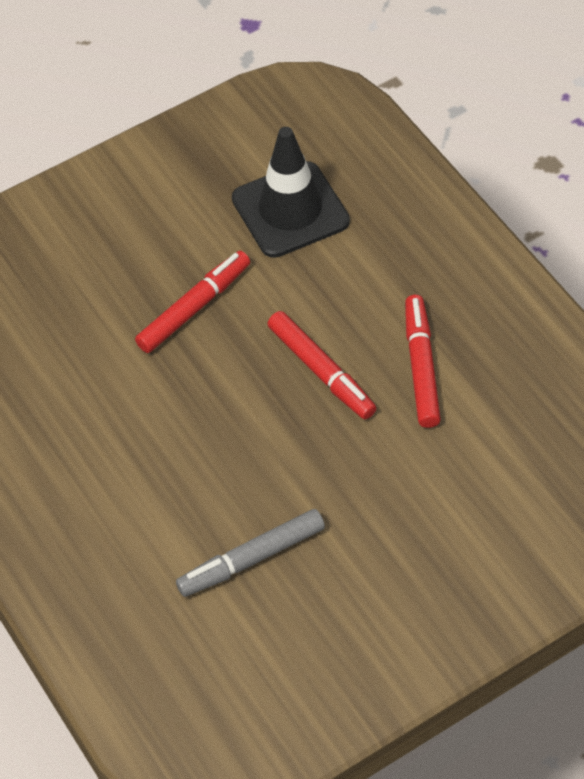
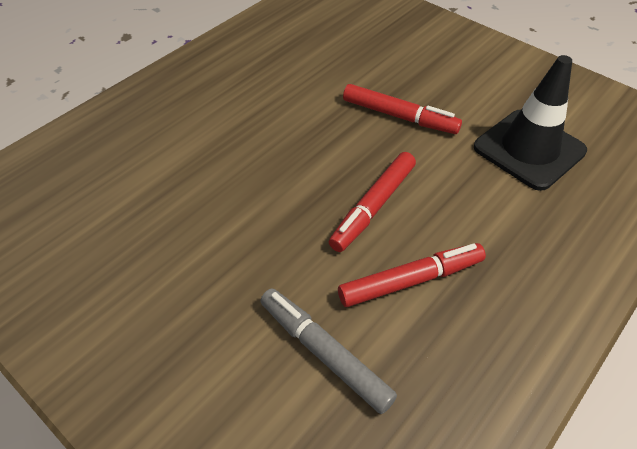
camera: 70 degrees right, 5 degrees down
grey marker [176,509,325,597] -> grey marker moved to [260,288,397,414]

